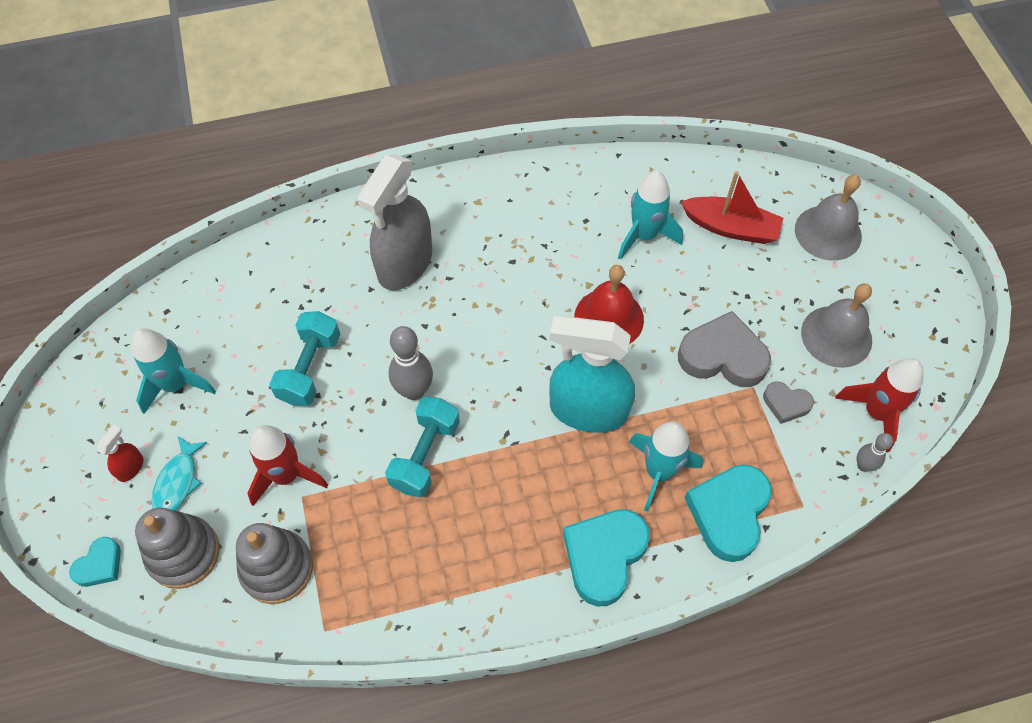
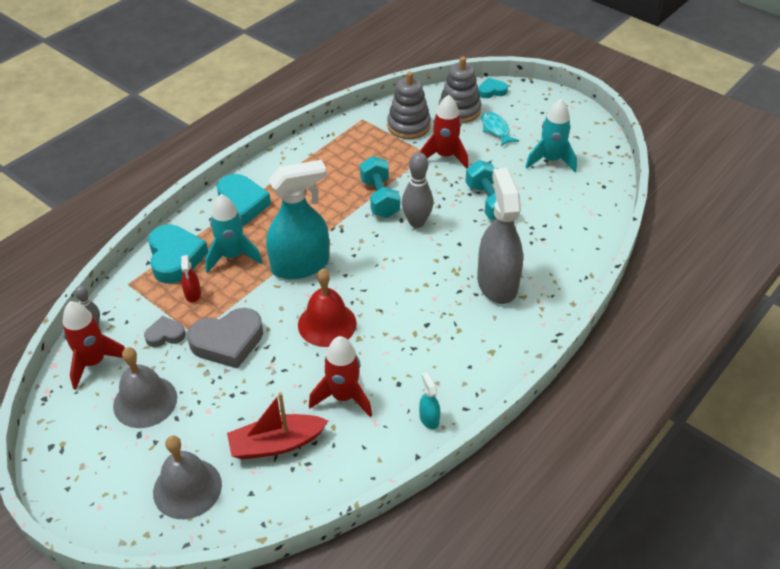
camera: 145 degrees right, 15 degrees down
turquoise heart [69,537,121,587] -> turquoise heart turned 75 degrees clockwise [478,78,508,98]
red spray bottle [97,425,143,482] -> red spray bottle moved to [181,255,201,302]
turquoise rocket [618,171,683,260] -> red rocket [309,336,372,417]
none -> turquoise spray bottle [419,373,440,429]

